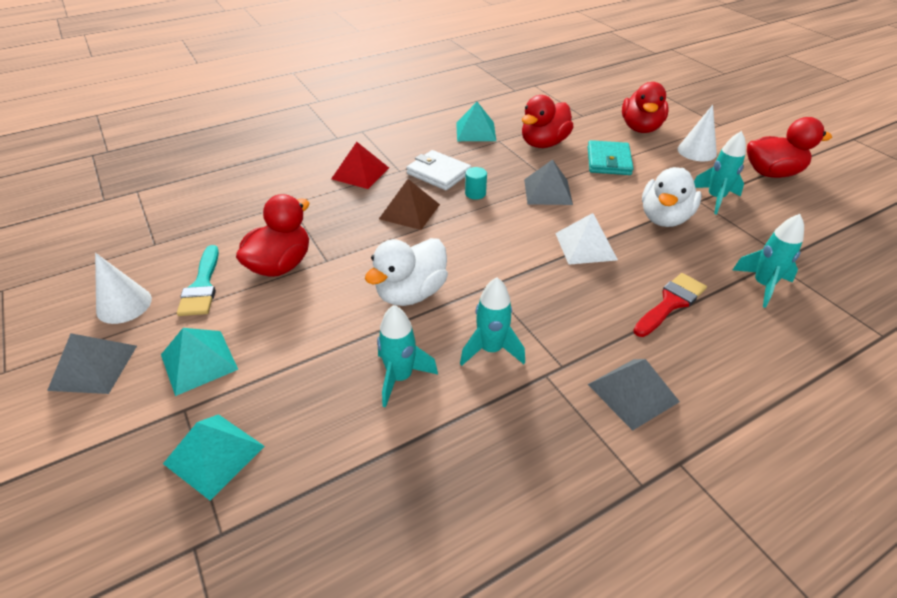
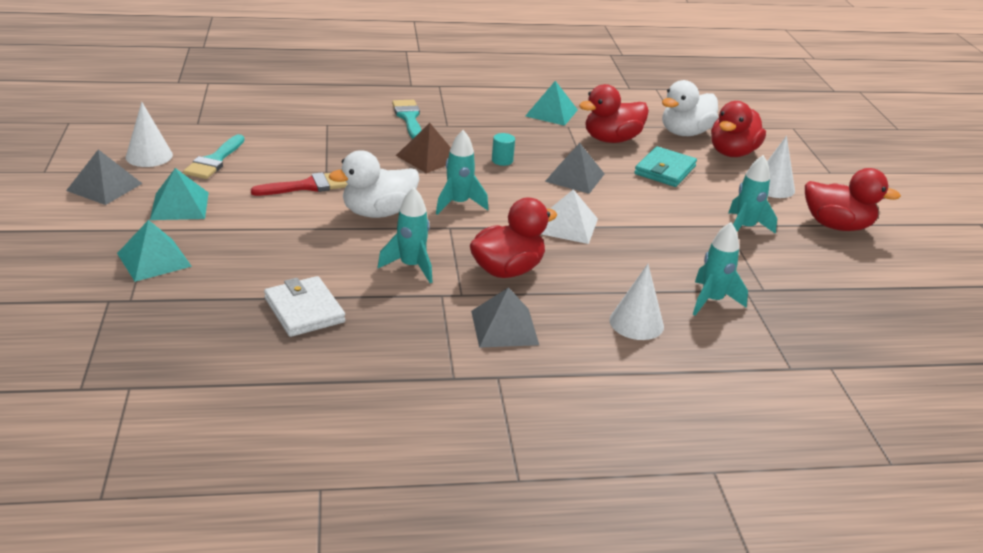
camera: 20 degrees right, 10 degrees down
red duck [236,194,309,277] -> red duck moved to [470,198,557,278]
red pyramid [331,142,389,189] -> turquoise brush [392,100,422,139]
turquoise rocket [377,305,438,408] -> turquoise rocket moved to [436,130,488,215]
white wallet [406,150,471,190] -> white wallet moved to [264,276,345,337]
red brush [633,273,707,337] -> red brush moved to [251,172,348,196]
white duck [642,167,702,227] -> white duck moved to [662,80,718,136]
none -> white cone [609,264,664,340]

